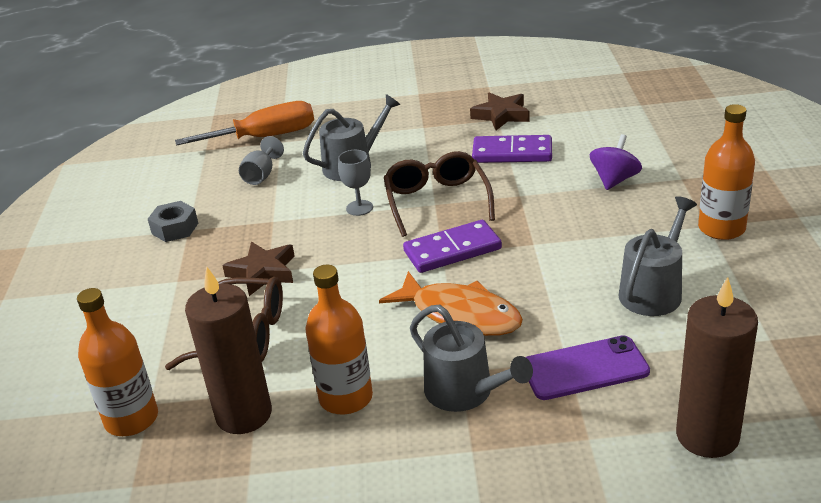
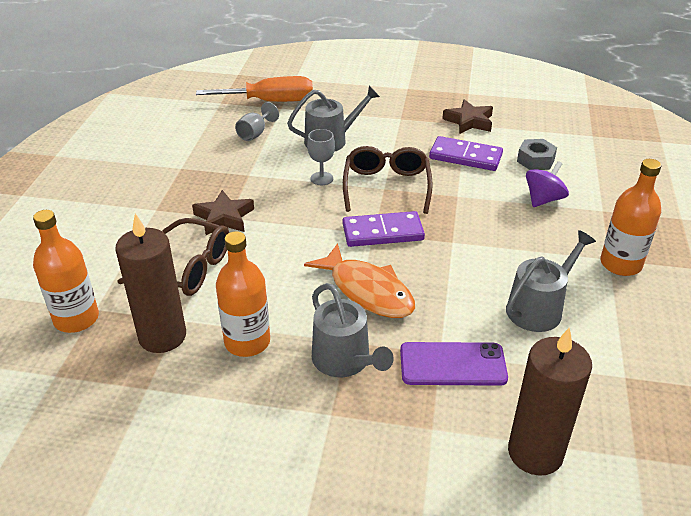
camera: 10 degrees right, 5 degrees up
grey nut [148,201,198,242] -> grey nut moved to [517,139,557,170]

